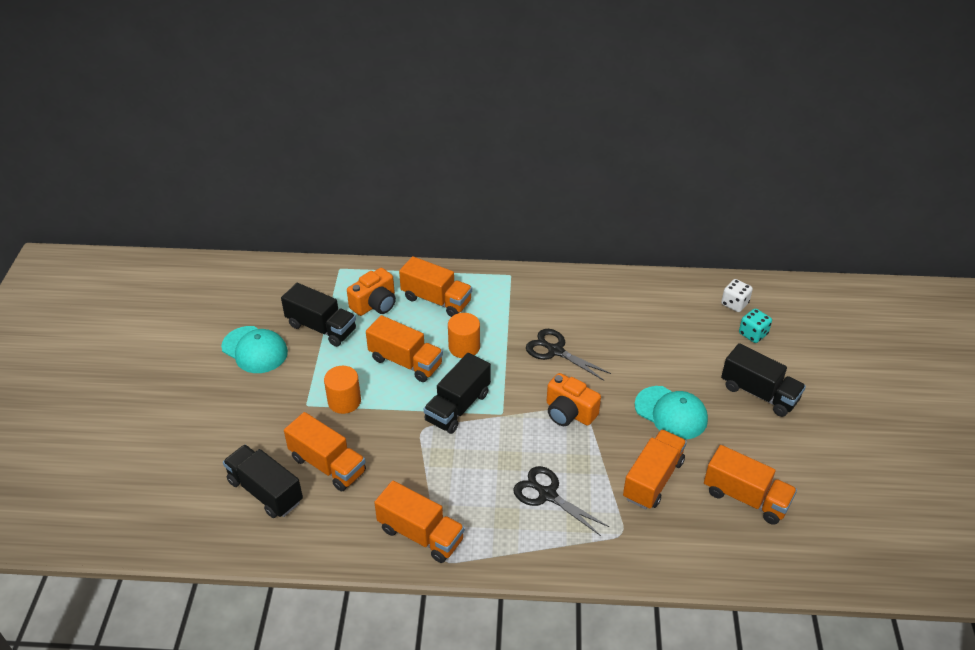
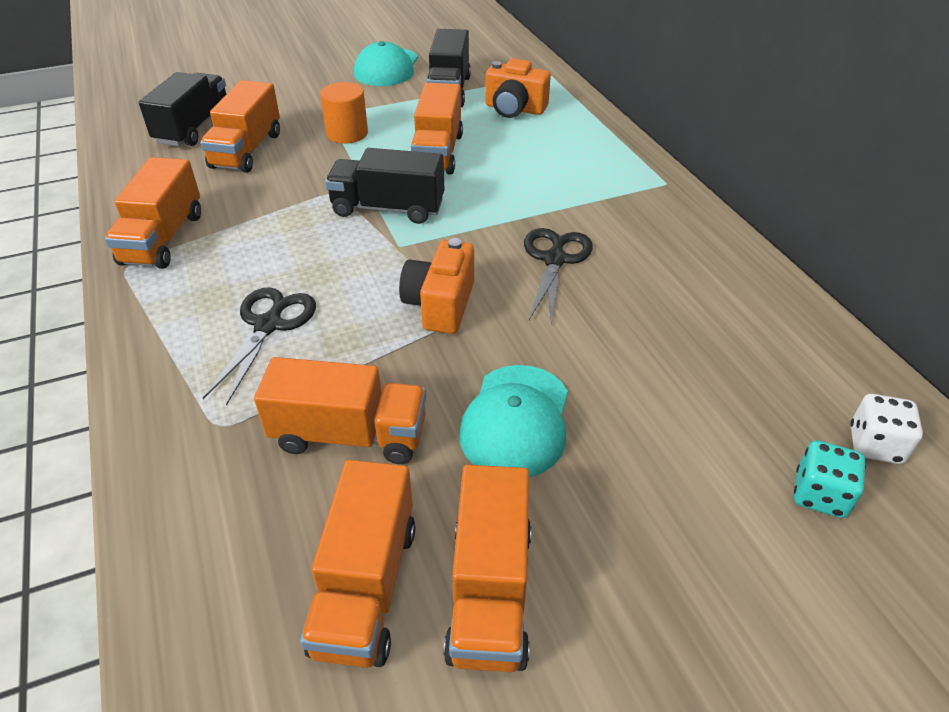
camera: 65 degrees right, 0 degrees up
orange truck [399,256,472,317] -> orange truck moved to [444,465,531,672]
orange cylinder [448,313,480,358] -> none
black truck [721,343,806,417] -> none

